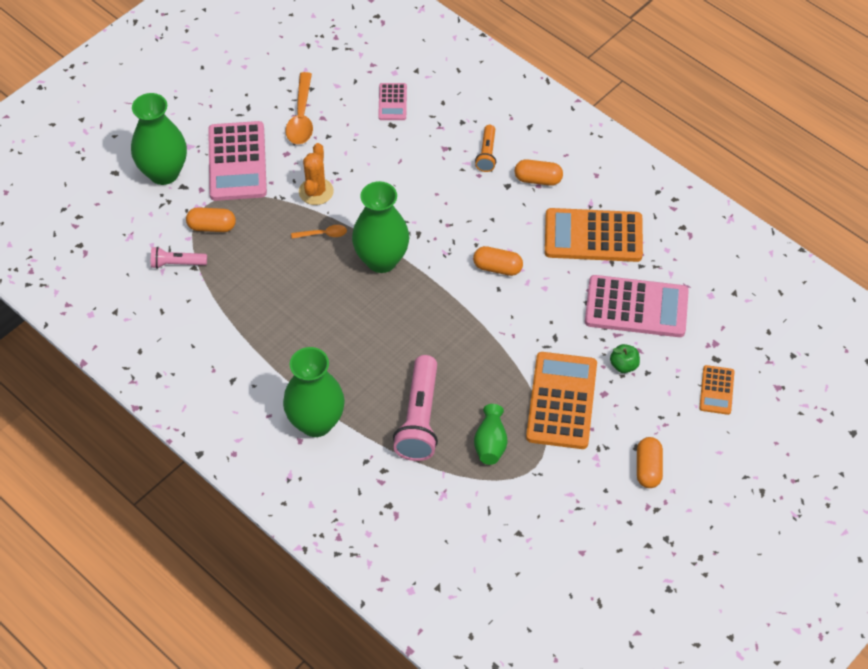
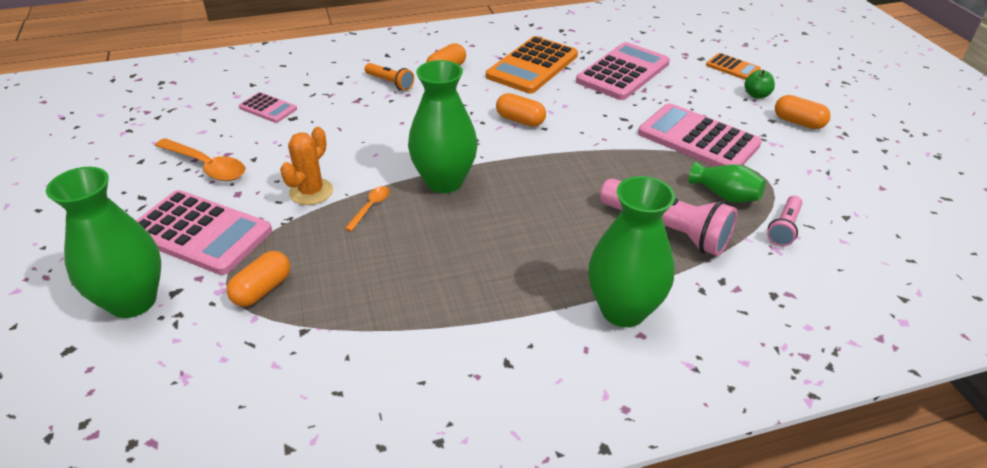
camera: 60 degrees left, 15 degrees down
pink flashlight [151,247,207,269] -> pink flashlight moved to [767,196,802,246]
orange cactus [299,143,334,205] -> orange cactus turned 75 degrees clockwise [280,127,333,205]
orange capsule [473,246,523,276] -> orange capsule turned 75 degrees clockwise [496,93,546,127]
orange calculator [526,352,597,449] -> pink calculator [638,103,762,167]
green apple [610,344,640,373] -> green apple moved to [744,70,775,98]

